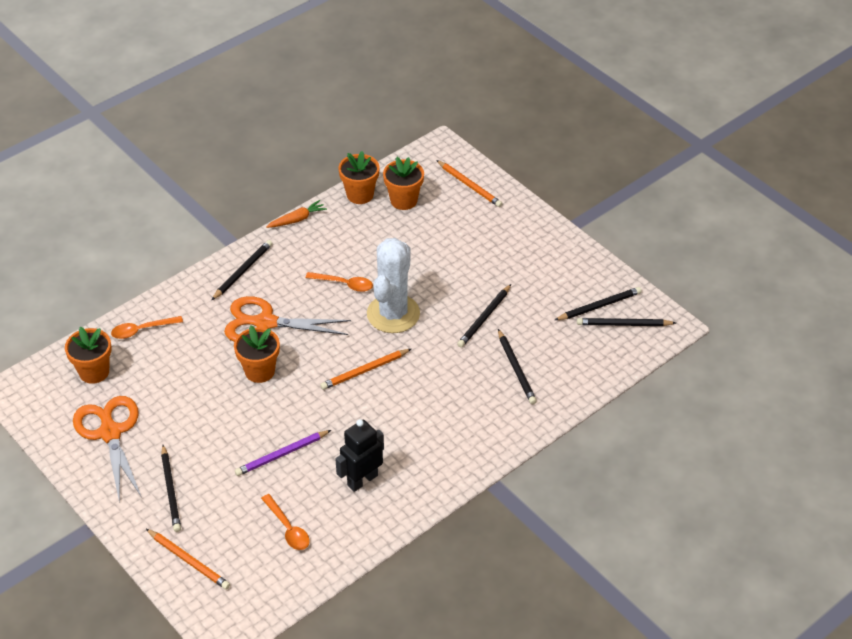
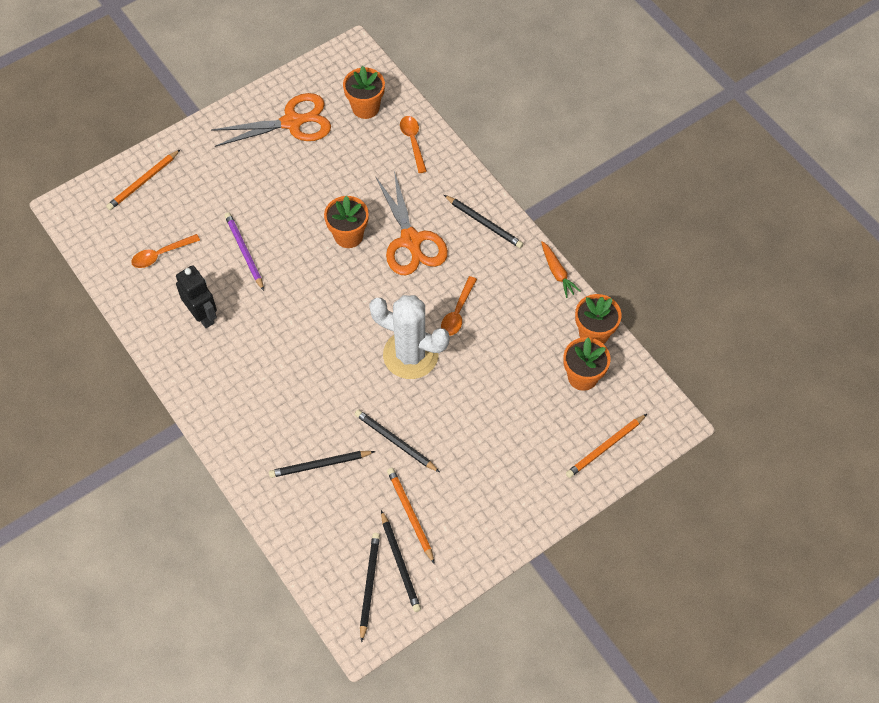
camera: 95 degrees right, 15 degrees up
black pencil [161,445,181,532] -> none
orange scissors [224,296,351,342] -> orange scissors turned 150 degrees clockwise [375,171,448,275]
orange pencil [320,349,411,390] -> orange pencil moved to [387,468,435,564]

